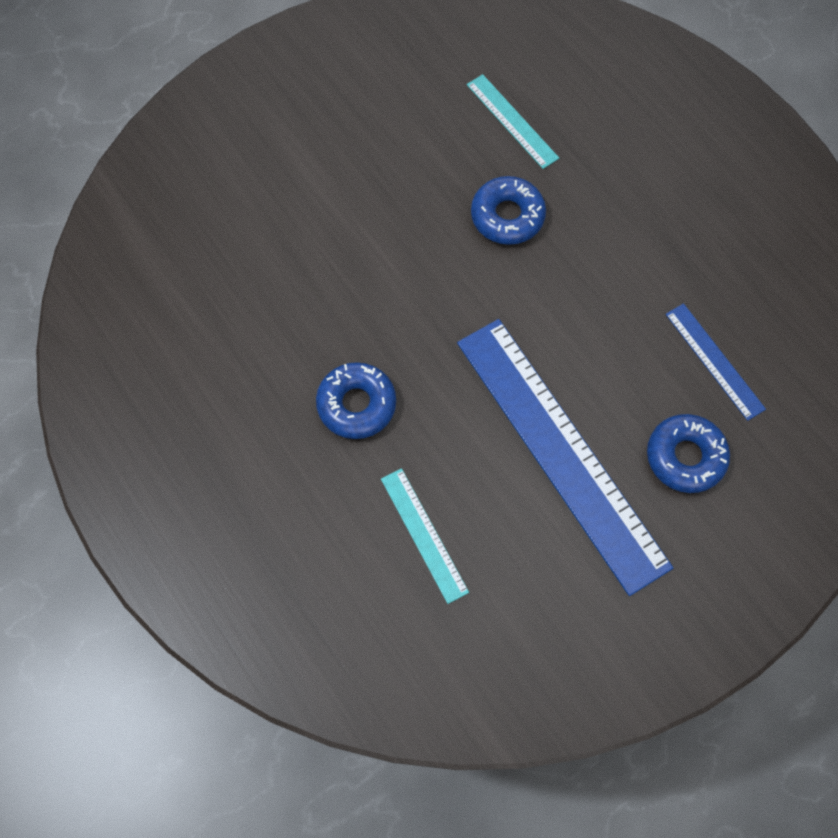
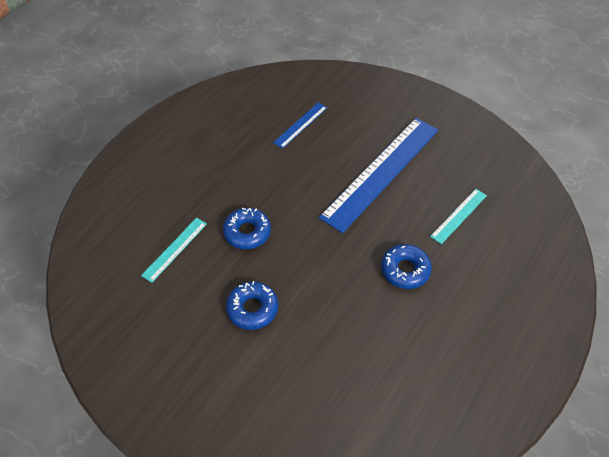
camera: 110 degrees left, 15 degrees down
blue donut [647,414,730,493] -> blue donut moved to [226,281,278,330]

